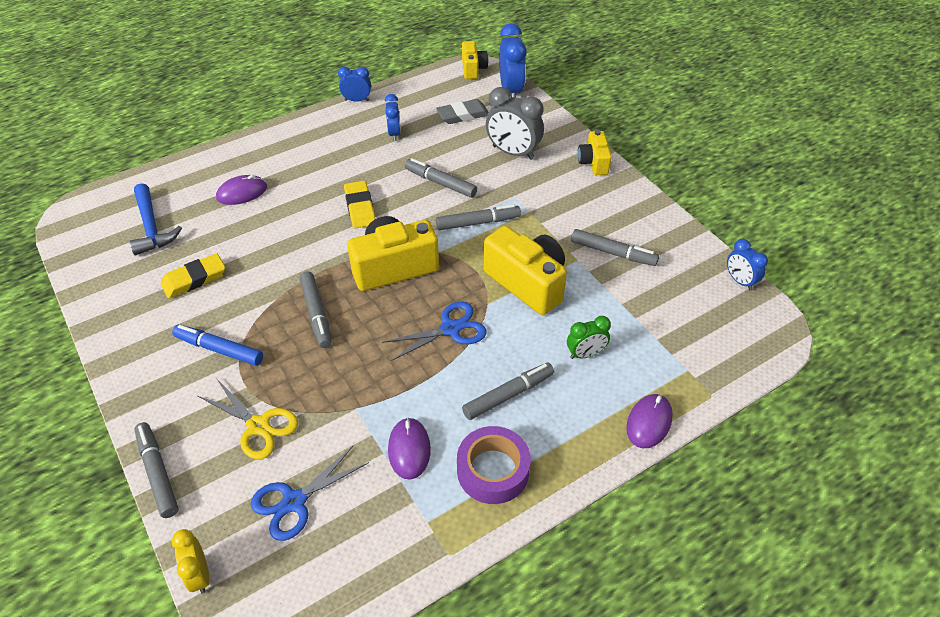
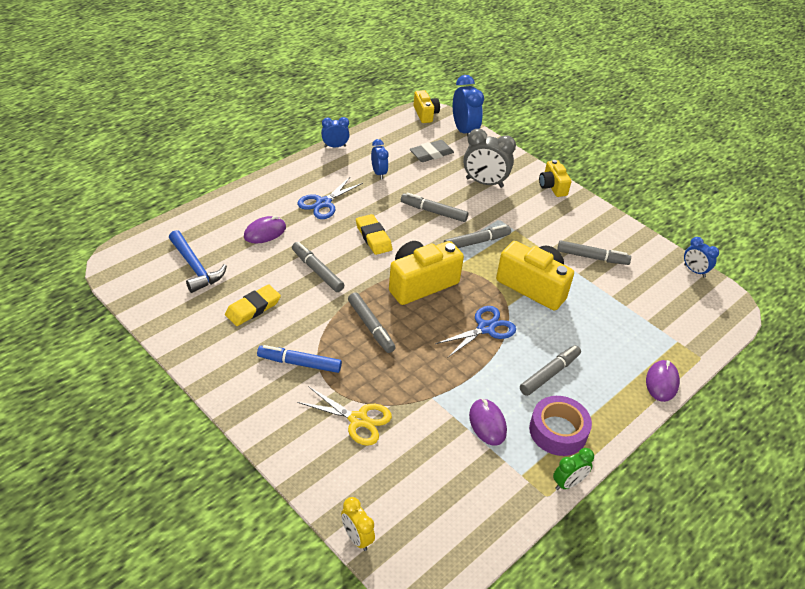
camera: 15 degrees left, 5 degrees down
grey marker [134,422,179,518] -> grey marker moved to [292,242,345,292]
blue scissors [251,445,369,541] -> blue scissors moved to [297,176,363,219]
green clock [567,316,611,359] -> green clock moved to [553,448,594,490]

